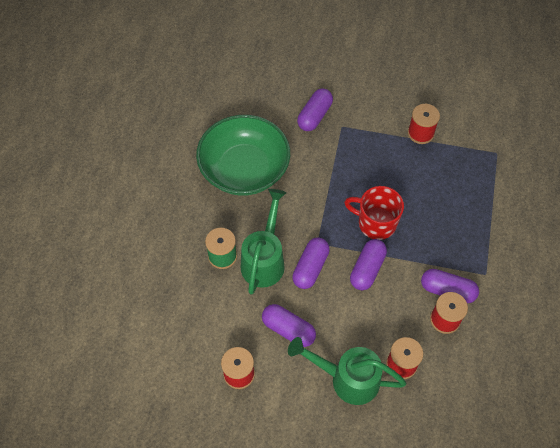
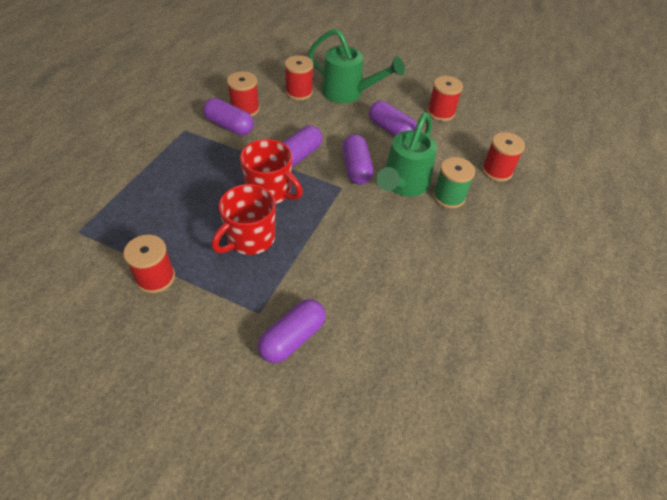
camera: 170 degrees left, 10 degrees down
green bowl [196,115,290,196] -> none
purple capsule [292,238,330,289] -> purple capsule turned 45 degrees counterclockwise [342,134,373,185]
none -> red mug [212,184,276,255]
none -> red spool [482,132,525,182]

